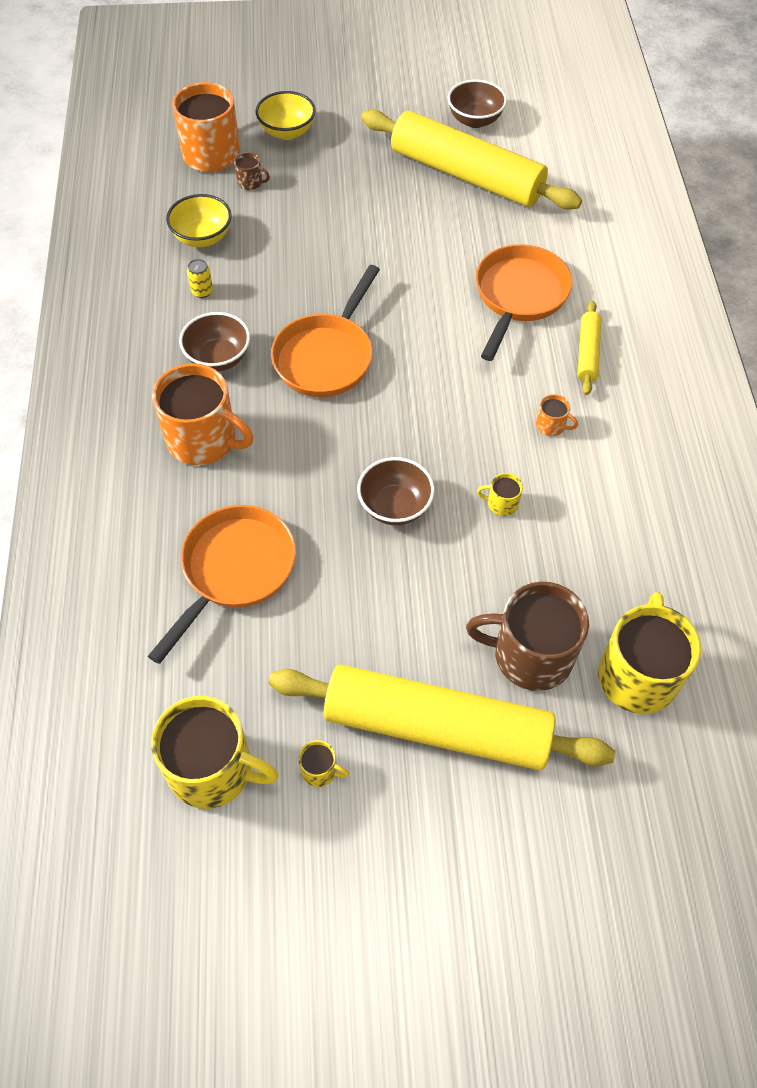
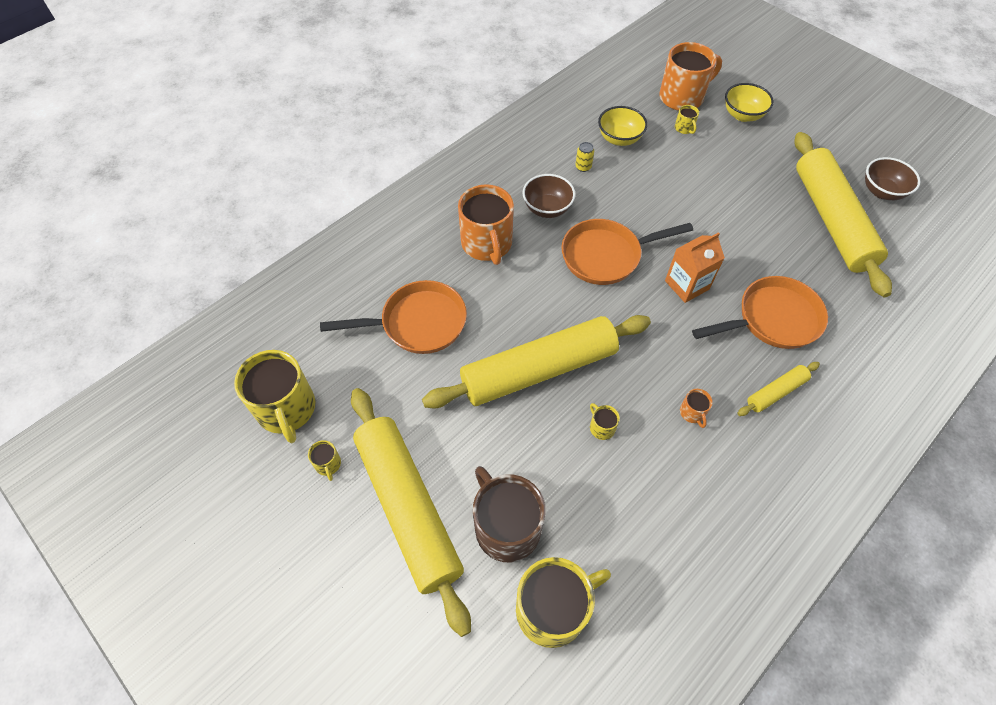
camera: 50 degrees right, 0 degrees up
brown mug [234,152,270,190] -> yellow mug [675,105,699,134]
brown bowl [357,457,434,525] -> yellow rolling pin [422,315,651,409]
none -> orange carton [665,232,725,303]

